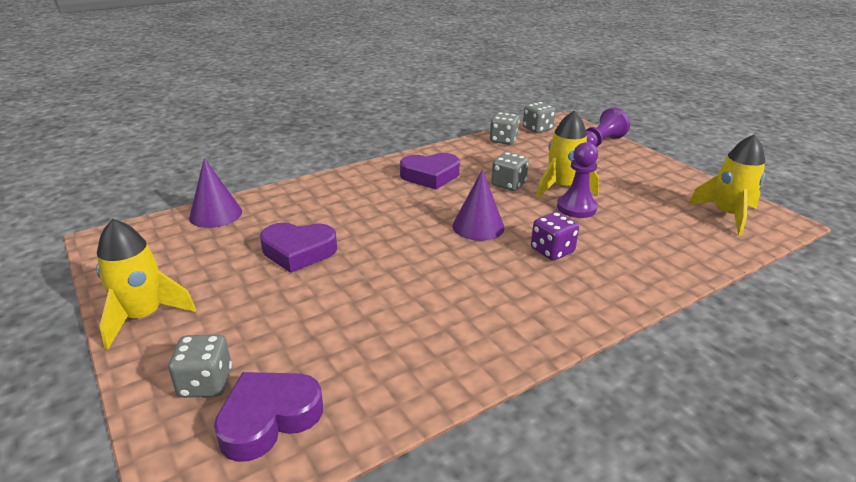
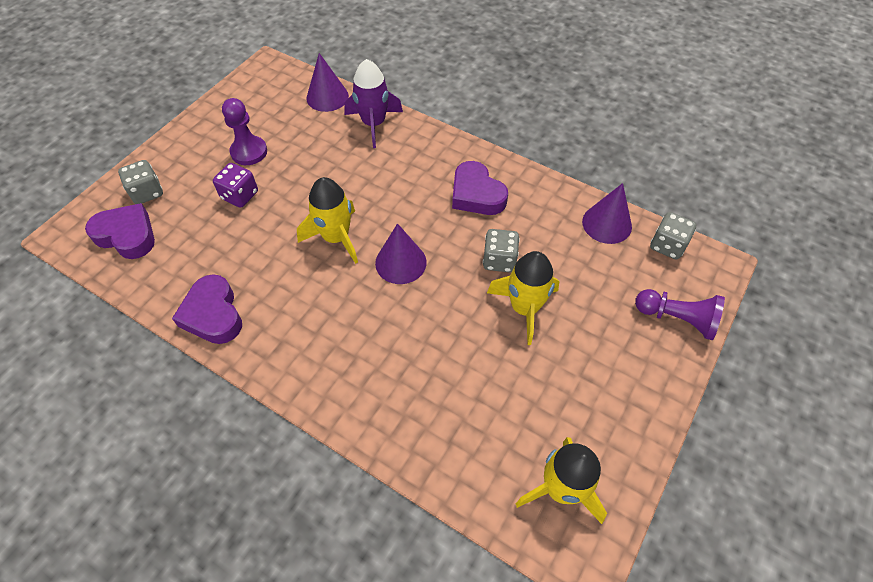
camera: 65 degrees right, 25 degrees up
yellow rocket [96,219,196,350] -> yellow rocket moved to [297,177,358,264]
purple heart [260,223,337,273] -> purple heart moved to [172,274,242,344]
grey dice [489,112,520,145] -> purple cone [582,183,632,244]
purple dice [531,212,579,261] -> purple dice moved to [213,163,258,208]
purple pawn [557,142,598,218] -> purple pawn moved to [222,98,267,165]
none -> purple rocket [344,59,403,148]

